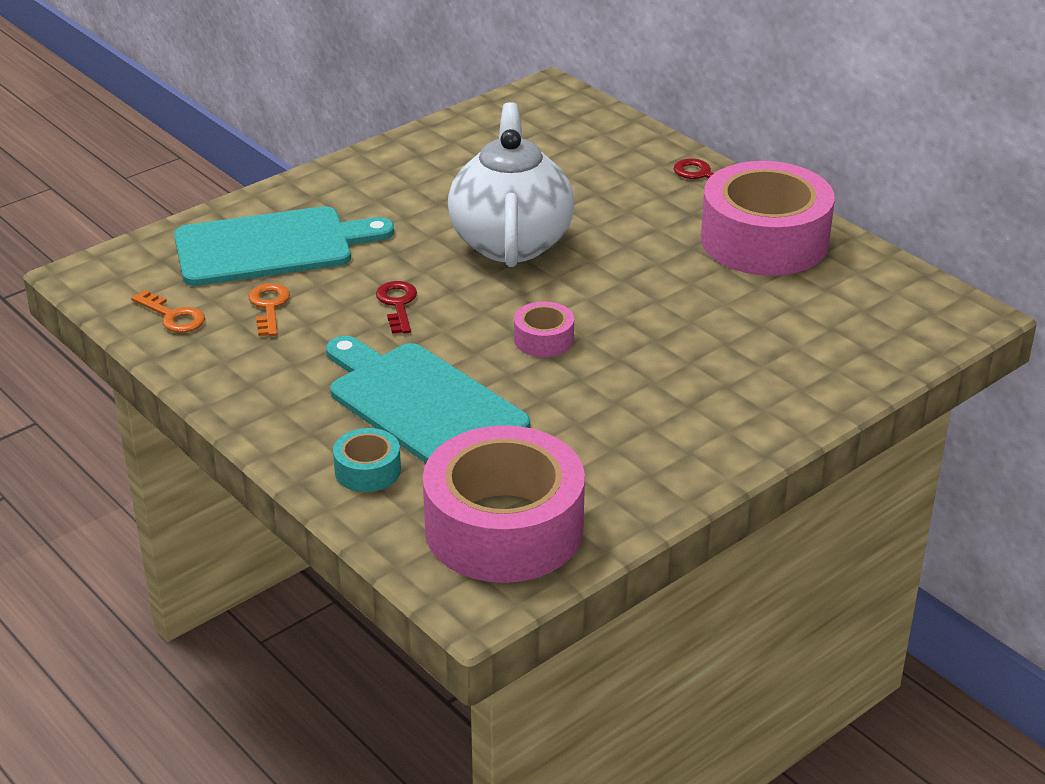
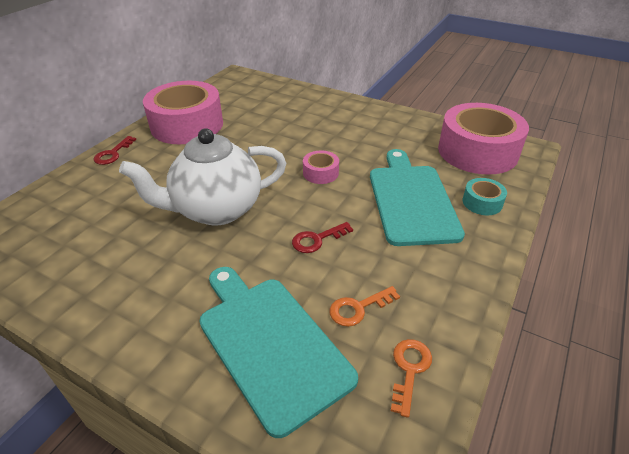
camera: 110 degrees left, 5 degrees up
turquoise cutting board [326,336,530,463] -> turquoise cutting board turned 150 degrees clockwise [370,149,465,246]

